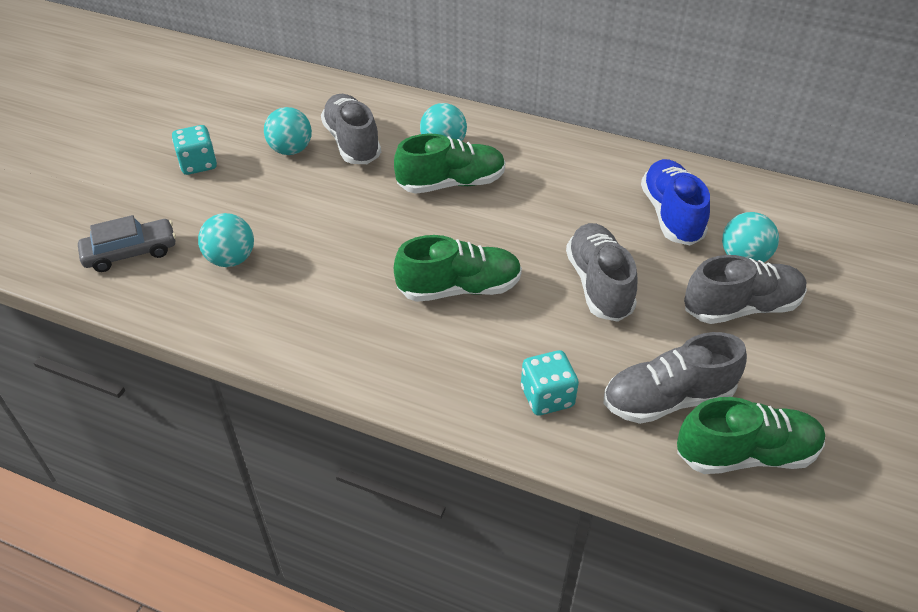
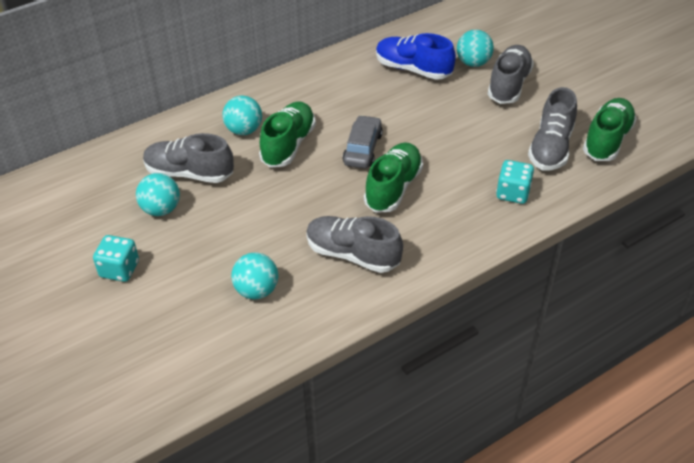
camera: 55 degrees left, 0 degrees up
grey car [78,215,176,272] -> grey car moved to [343,115,383,169]
grey shoe [566,223,638,322] -> grey shoe moved to [306,216,403,273]

